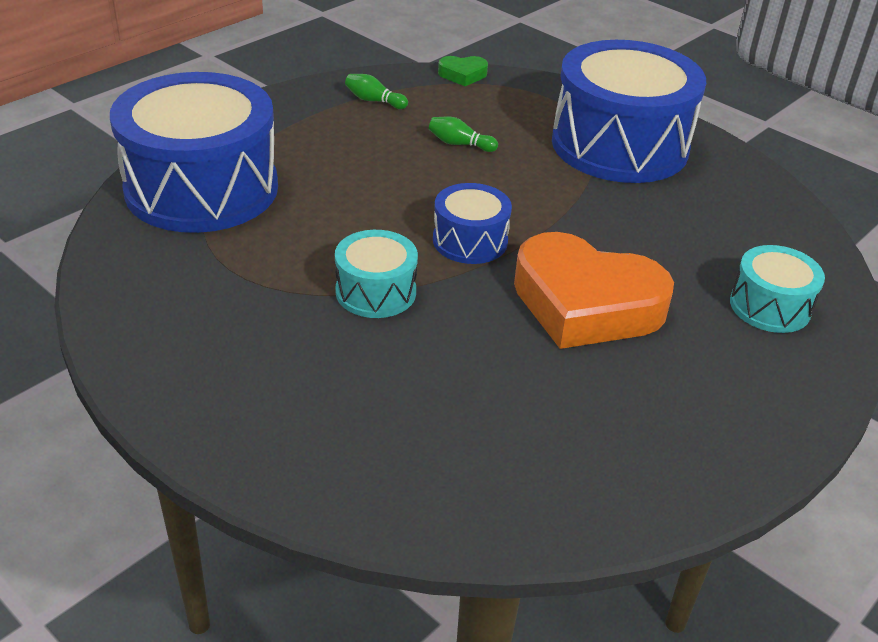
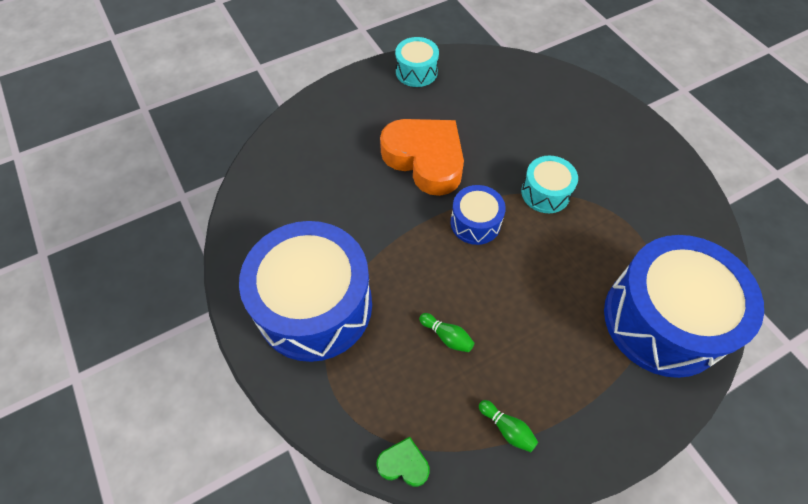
camera: 160 degrees left, 20 degrees up
turquoise drum [730,245,825,333] -> turquoise drum moved to [395,37,439,87]

